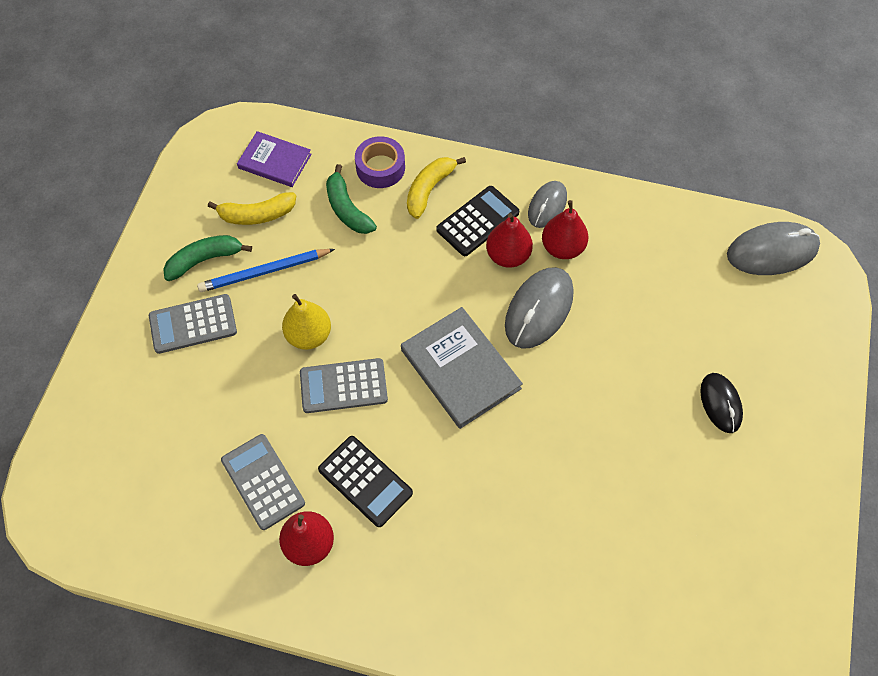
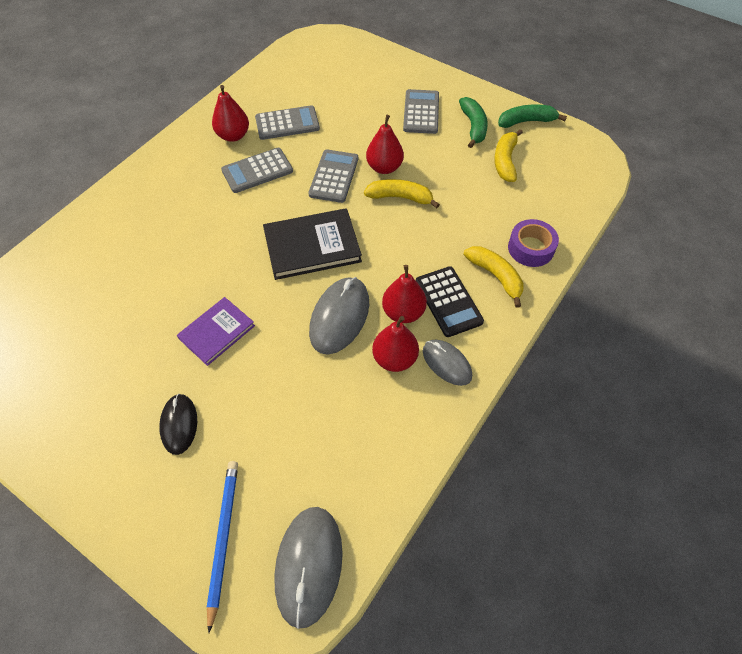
camera: 110 degrees right, 5 degrees down
blue pencil [197,249,335,292] -> blue pencil moved to [207,461,238,633]
purple book [237,131,312,187] -> purple book moved to [177,297,255,366]
yellow pear [282,294,331,350] -> red pear [366,115,404,174]
black calculator [318,436,413,527] -> grey calculator [221,148,293,193]
green banana [326,164,377,234] -> green banana moved to [498,105,567,128]
grey book [401,307,523,429] -> black book [263,208,362,280]
grey mouse [505,267,574,349] -> grey mouse turned 60 degrees clockwise [309,277,369,355]
black mouse [700,373,743,433] -> black mouse turned 75 degrees clockwise [159,394,197,455]
none -> yellow banana [364,179,440,209]

